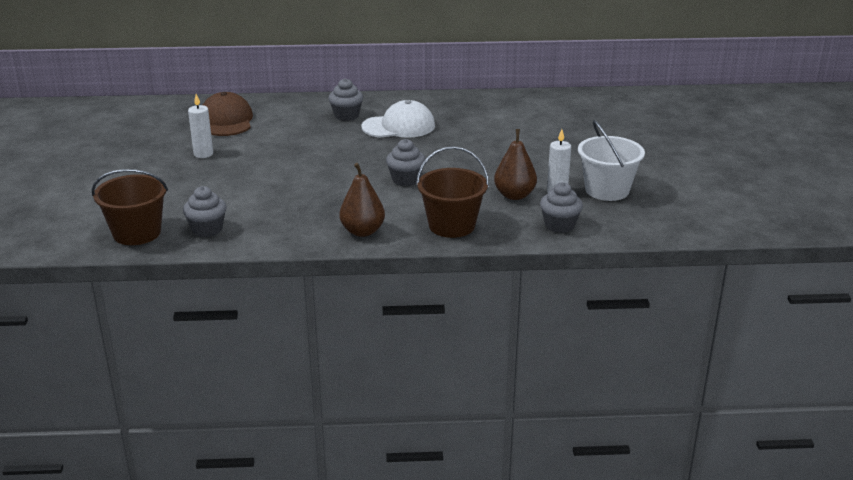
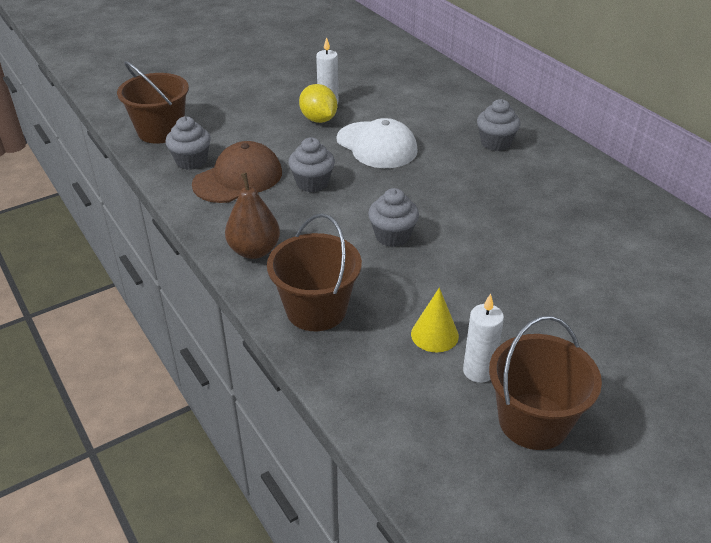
camera: 60 degrees right, 10 degrees up
brown cap [203,92,253,136] -> brown cap moved to [192,141,282,203]
white cap [362,100,435,138] -> white cap moved to [337,118,418,168]
brown pear [494,129,537,200] -> yellow cone [411,288,459,352]
grey cupcake [540,182,583,233] -> grey cupcake moved to [288,137,335,192]
white bucket [578,120,645,201] -> brown bucket [489,316,602,450]
none -> yellow lemon [299,84,337,123]

